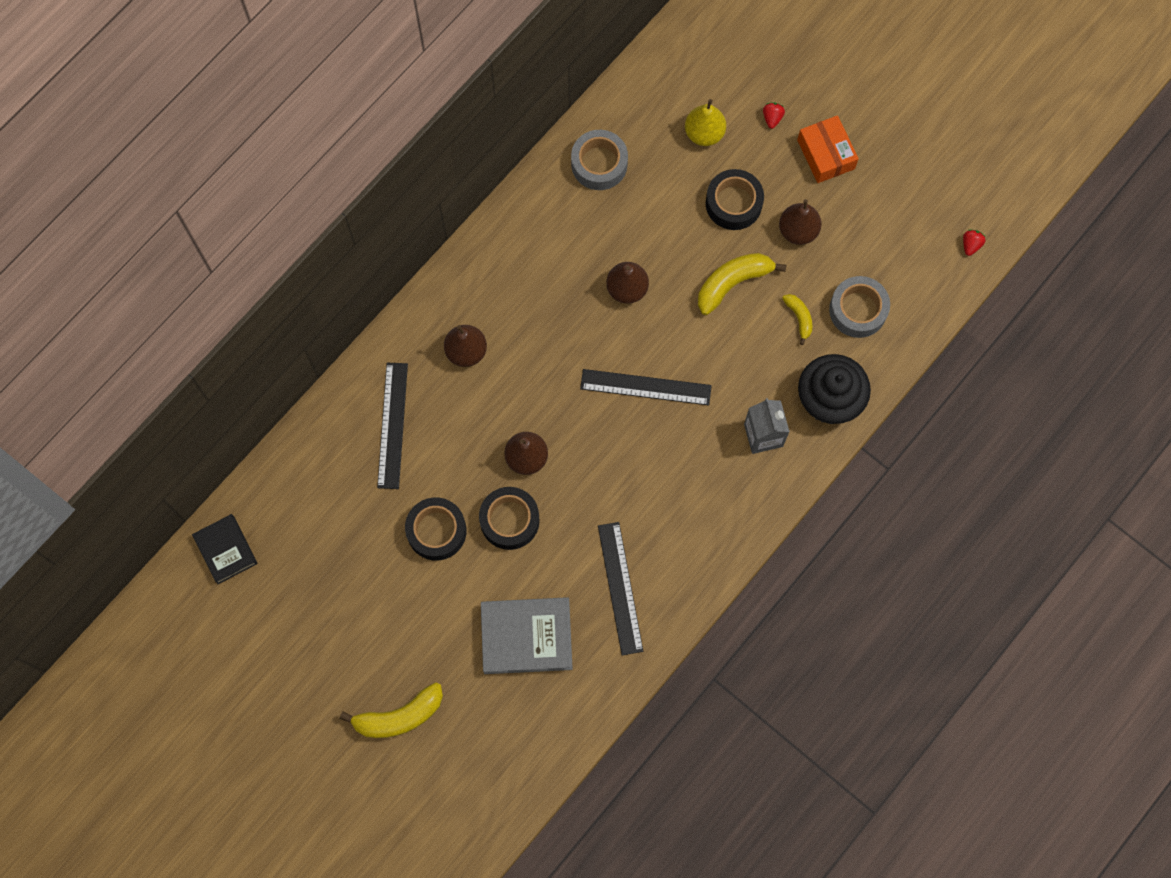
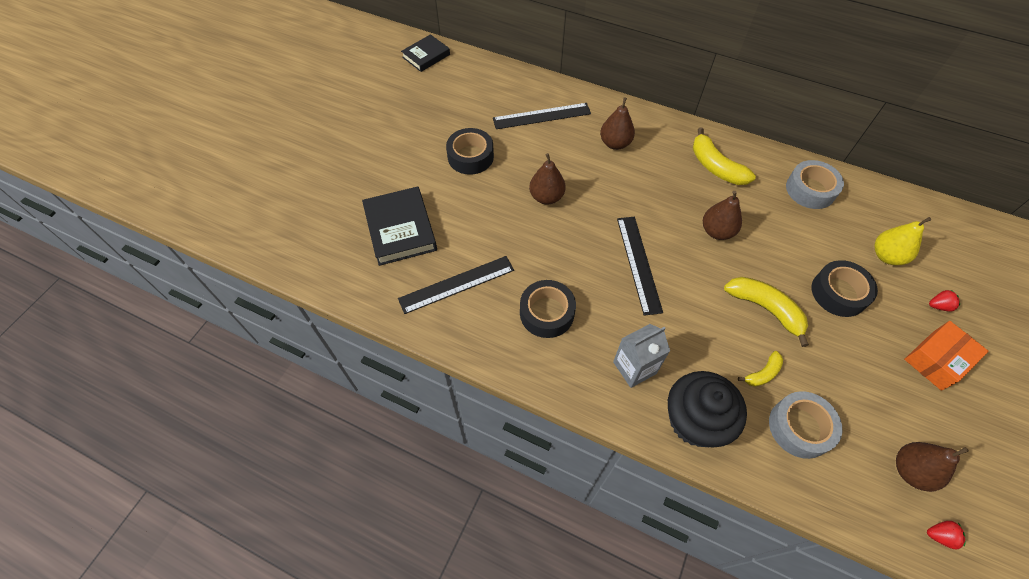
camera: 75 degrees right, 15 degrees down
yellow banana [340,682,443,738] -> yellow banana moved to [693,128,756,185]
black tape [479,487,540,550] -> black tape moved to [520,280,576,338]
grey book [481,597,573,674] -> black book [362,186,437,266]
brown pear [779,199,822,245] -> brown pear moved to [896,442,969,492]

